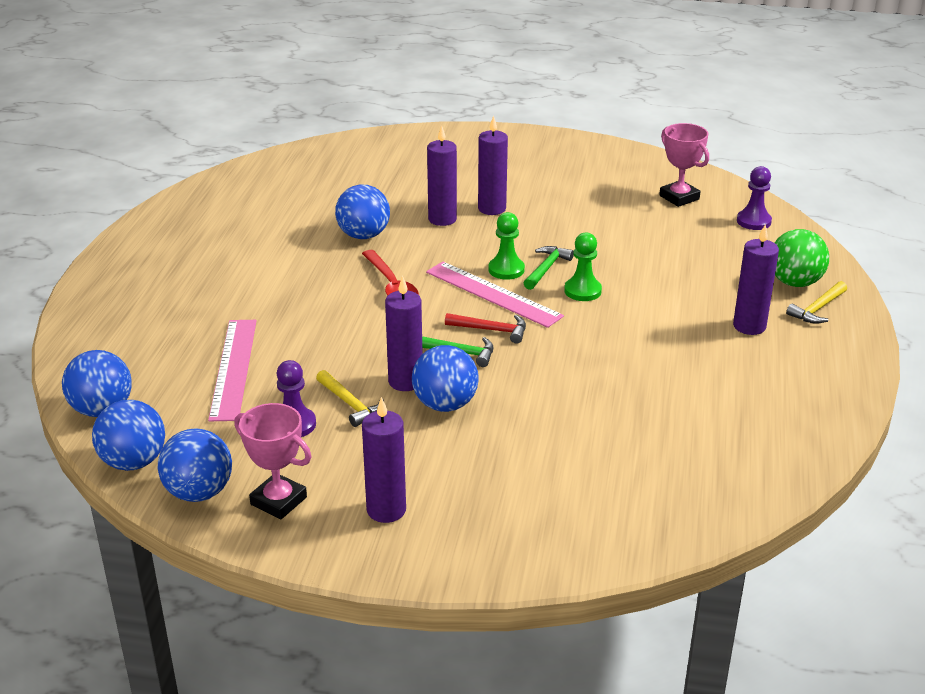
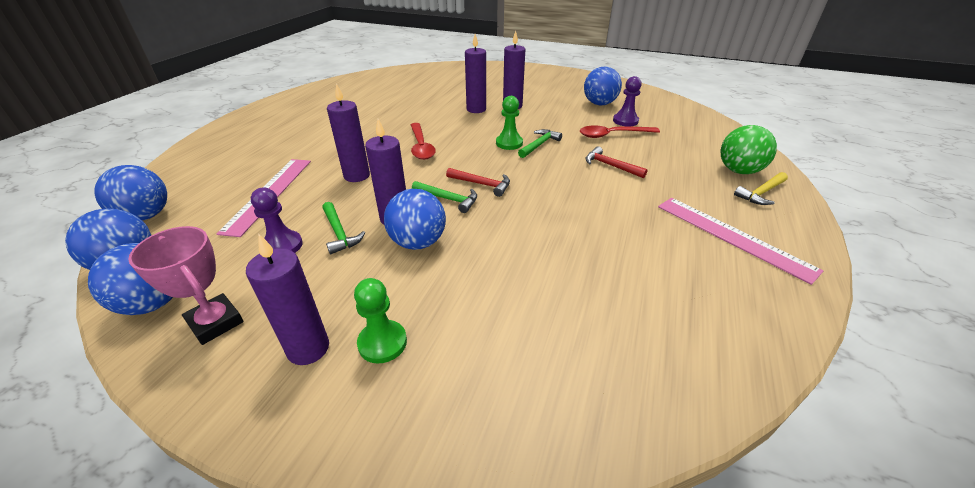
camera: 10 degrees right, 5 degrees up
yellow hammer [316,370,384,427] -> green hammer [322,202,365,254]
blue ball [335,185,390,239] -> blue ball moved to [584,66,622,105]
pink ruler [426,262,564,328] -> pink ruler moved to [658,198,823,285]
green pawn [564,232,602,301] -> green pawn moved to [354,278,407,363]
pink trophy [659,123,709,207] -> none
purple candle [733,224,779,335] -> purple candle moved to [327,83,370,182]
purple pawn [737,166,772,230] -> purple pawn moved to [613,76,642,127]
none -> red spoon [580,126,660,138]
none -> red hammer [585,146,648,178]

